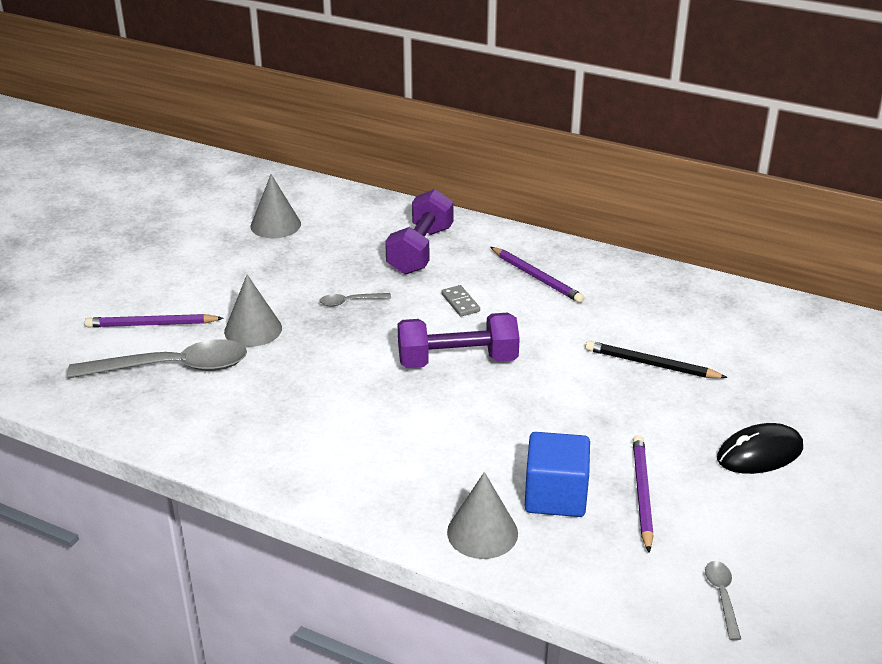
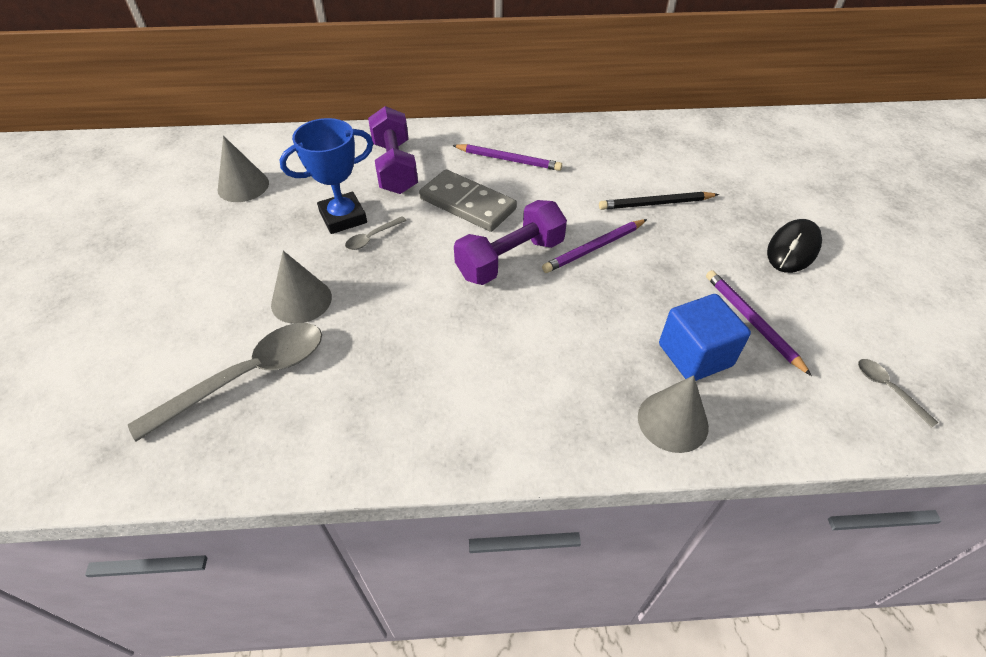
camera: 30 degrees left, 15 degrees up
purple pencil [85,314,223,328] -> purple pencil moved to [542,219,647,273]
grey domino [441,285,480,317] -> grey domino [419,170,517,232], size x2.15
none -> blue trophy [280,118,373,234]

